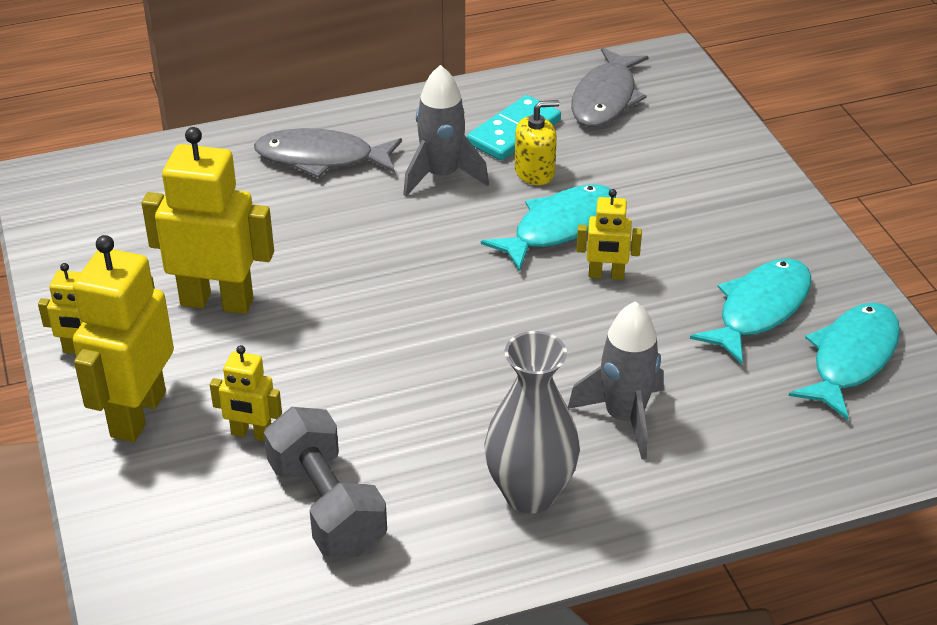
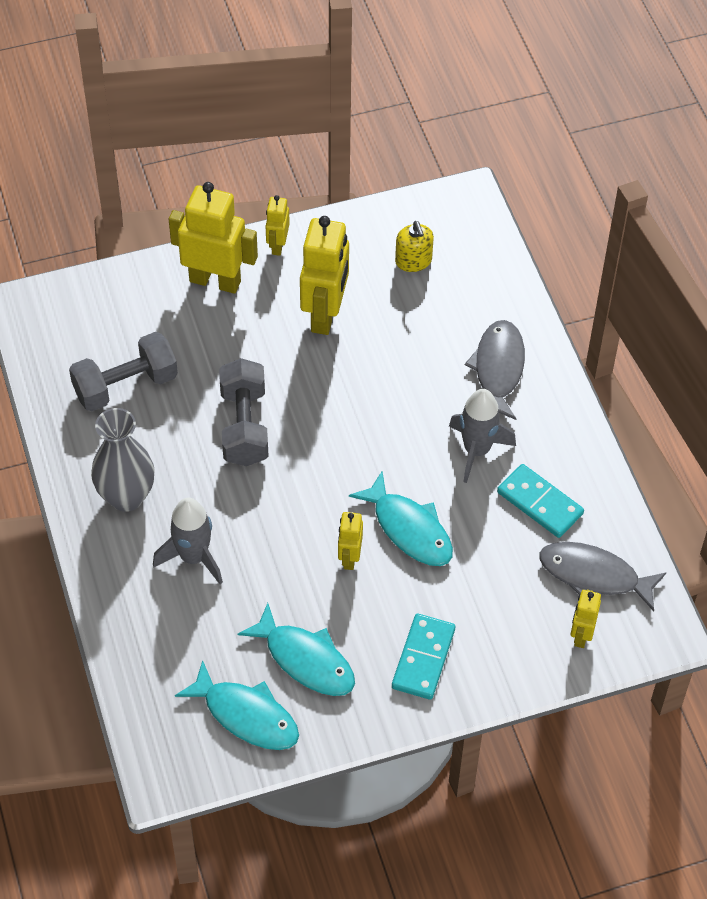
camera: 90 degrees right, 15 degrees up
yellow robot [210,345,282,441] -> yellow robot moved to [571,589,601,648]
yellow soap dispenser [515,100,560,185] -> yellow soap dispenser moved to [395,221,434,272]
none -> grey dumbbell [219,358,268,466]
none -> turquoise domino [392,614,455,700]

